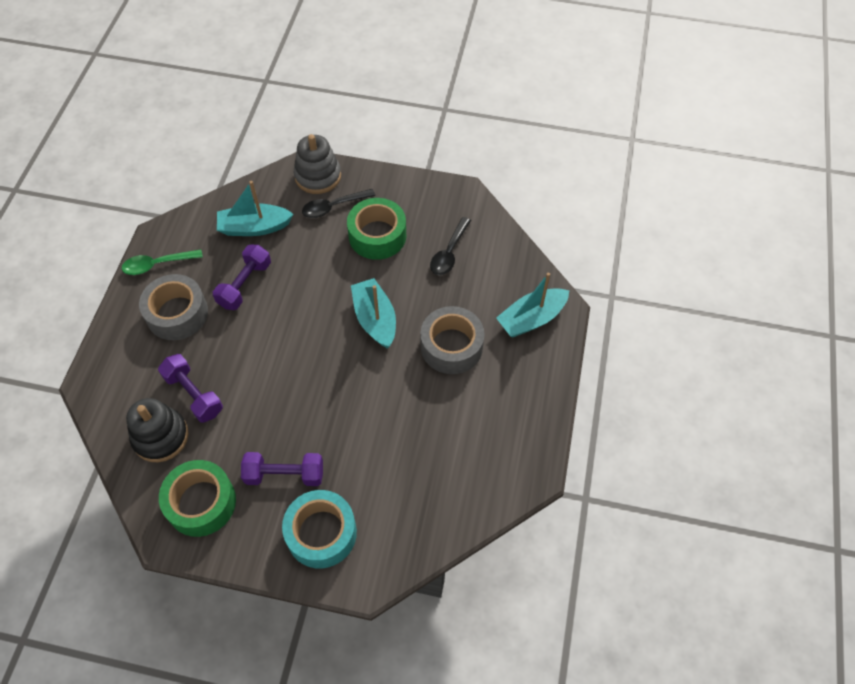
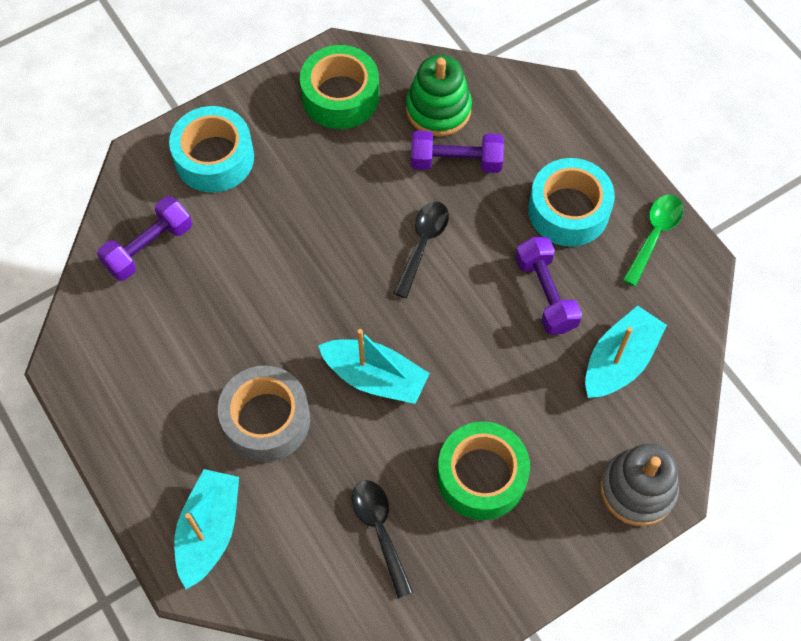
camera: 135 degrees right, 5 degrees up
black stacking toy [126,398,188,462] -> green stacking toy [406,55,472,136]
grey tape [139,274,208,340] -> turquoise tape [528,158,615,247]
purple dumbbell [241,452,323,486] -> purple dumbbell moved to [97,196,192,281]
black spoon [302,189,375,218] -> black spoon moved to [393,201,449,298]

